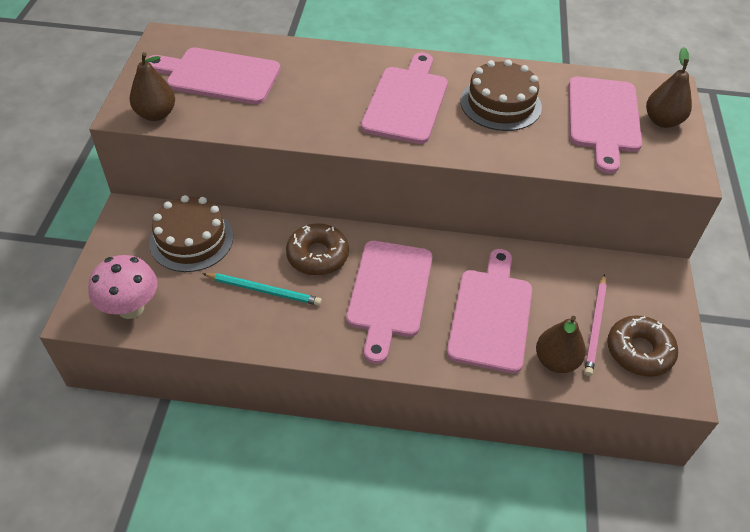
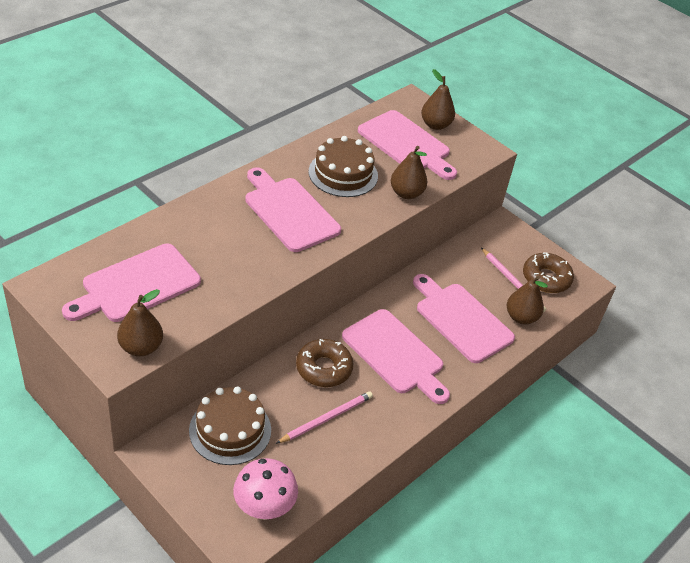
camera: 55 degrees left, 5 degrees down
turquoise pencil [202,273,322,306] -> pink pencil [276,391,373,444]
none -> brown pear [391,146,427,199]

